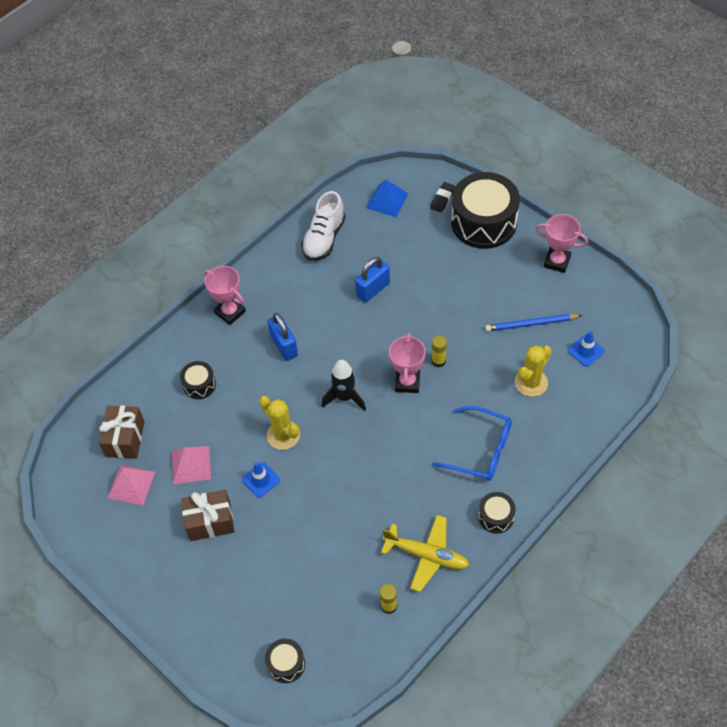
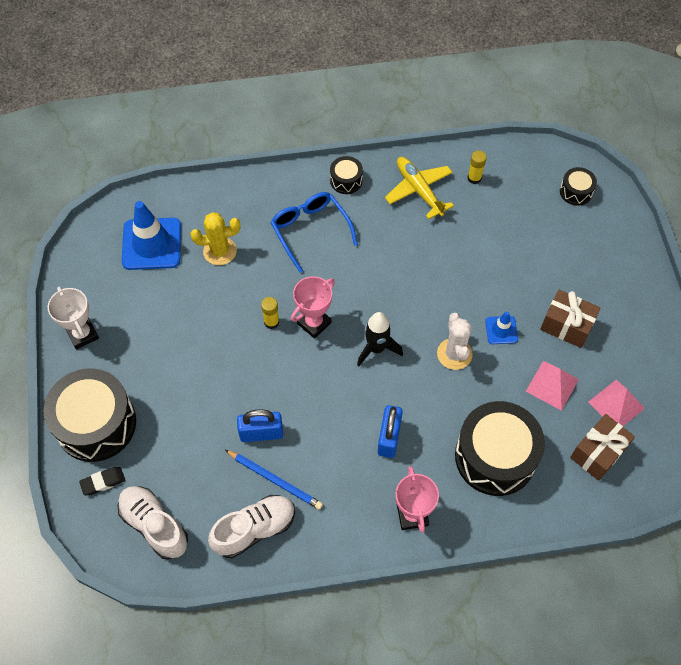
camera: 145 degrees left, 5 degrees up
black drum [180,361,216,399] -> black drum [455,401,545,496], size x2.16
yellow cactus [259,396,300,450] -> white cactus [437,313,473,370]
blue pyramid [366,179,408,217] -> white shoe [118,486,188,560]
blue pencil [485,314,582,332] -> blue pencil moved to [225,450,323,510]
pink trophy [535,214,588,273] -> white trophy [48,287,99,350]
blue traffic cone [568,331,605,367] -> blue traffic cone [122,201,181,270], size x2.01

